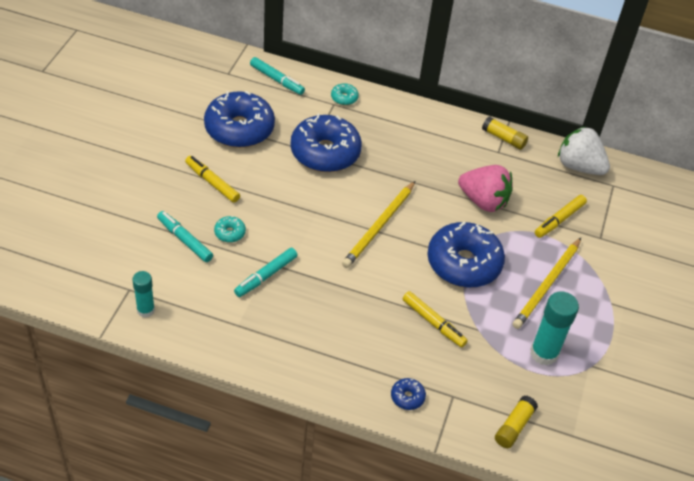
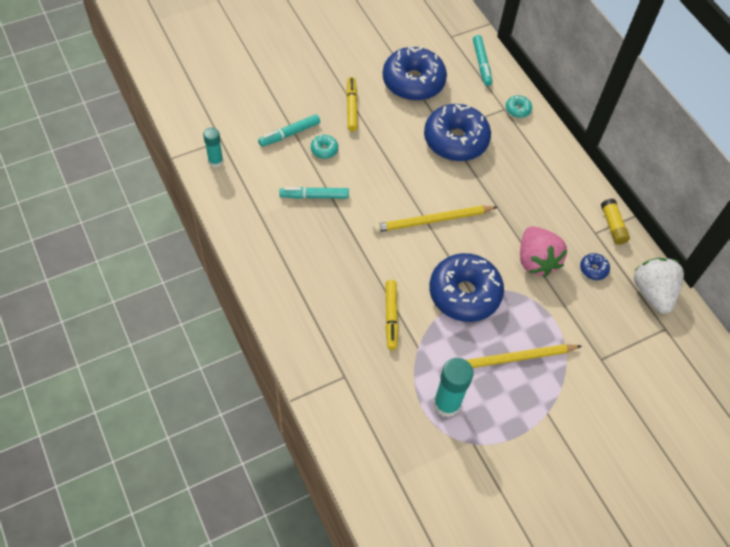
camera: 45 degrees right, 10 degrees up
turquoise marker [157,211,213,262] -> turquoise marker turned 120 degrees counterclockwise [258,114,320,147]
blue donut [391,378,426,410] -> blue donut moved to [580,253,610,280]
yellow glue stick [495,395,538,448] -> none
yellow marker [535,195,587,238] -> none

